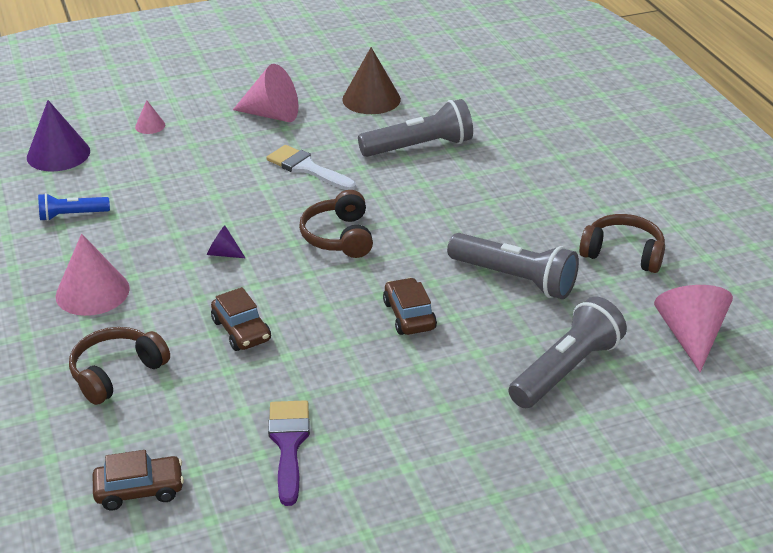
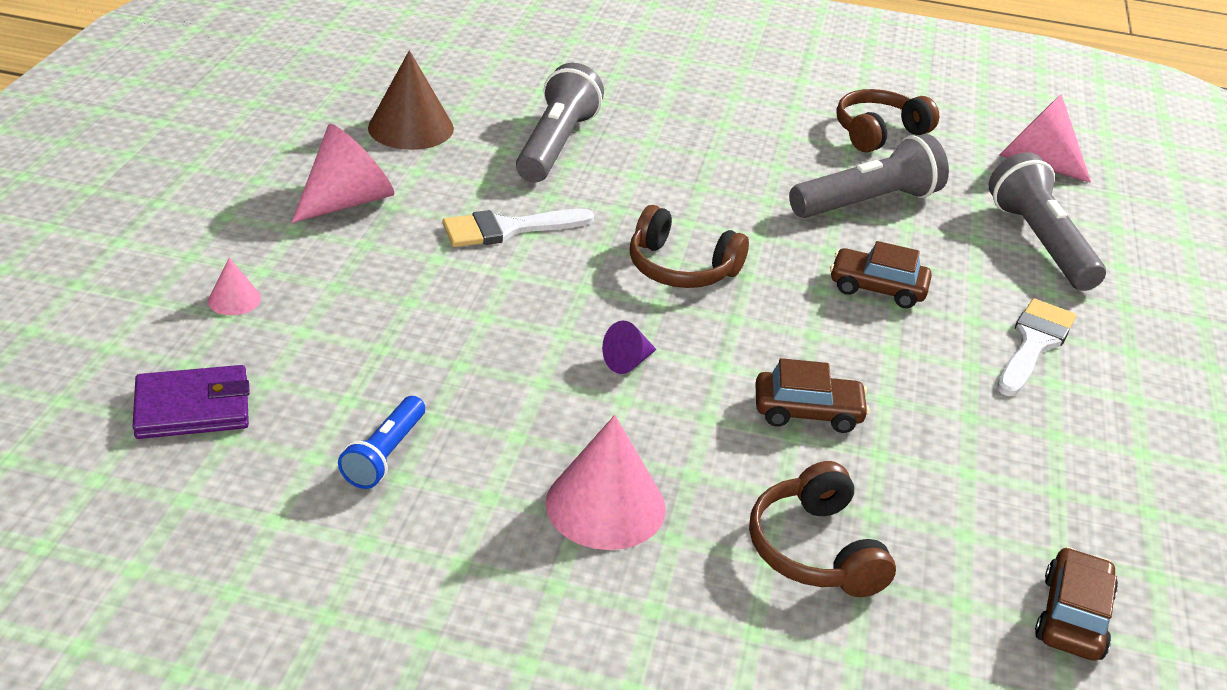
camera: 60 degrees left, 0 degrees up
purple cone [27,100,90,171] -> purple wallet [132,365,250,439]
purple brush [268,400,310,506] -> none
none -> white brush [997,298,1076,396]

